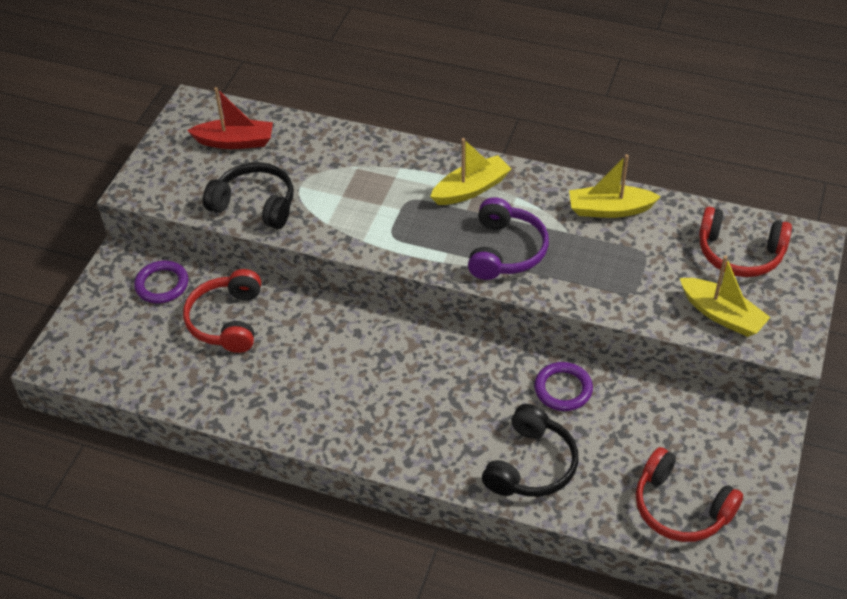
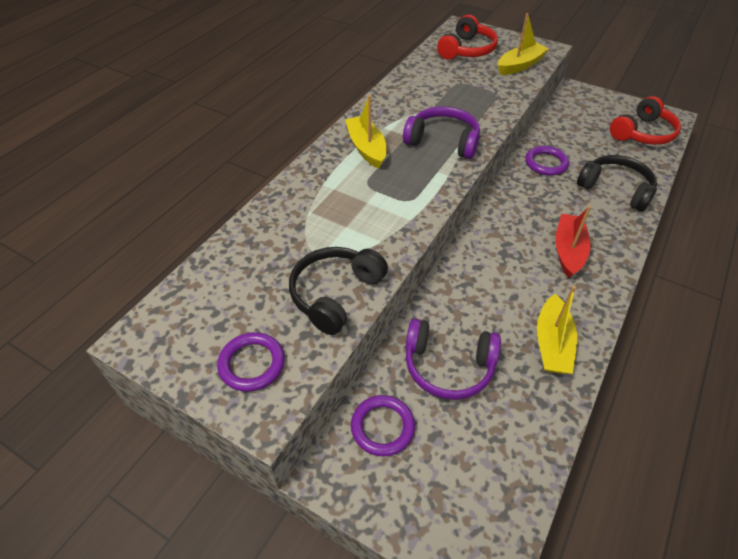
camera: 80 degrees left, 0 degrees up
red headphones [183,269,261,353] -> purple headphones [405,319,501,400]
red boat [187,87,273,149] -> red boat moved to [555,206,591,278]
yellow boat [569,154,661,218] -> yellow boat moved to [537,286,577,374]
none -> purple ring [217,332,285,392]

